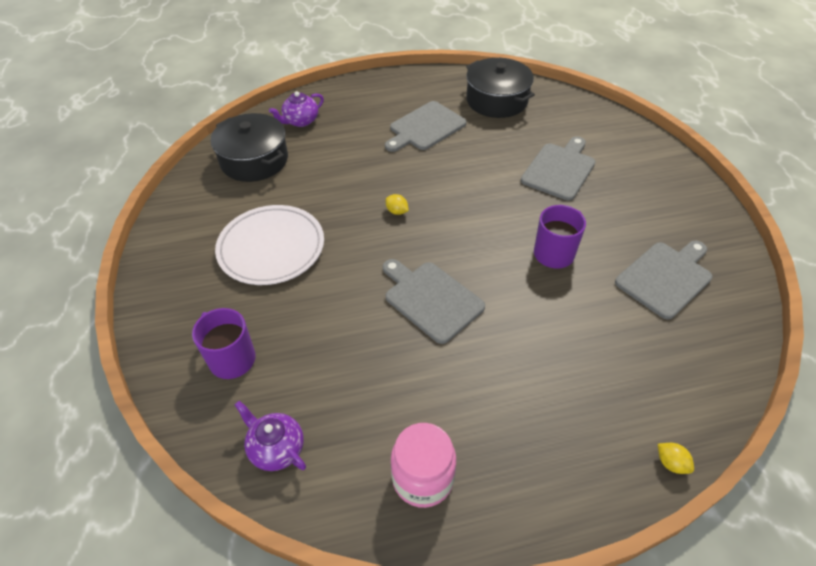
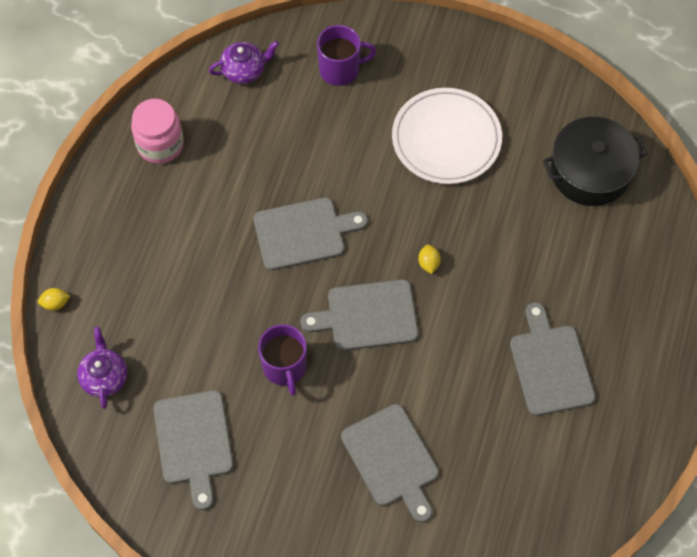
camera: 120 degrees right, 15 degrees up
purple teapot [269,91,324,127] -> purple teapot moved to [77,327,127,409]
yellow lemon [385,194,409,215] -> yellow lemon turned 75 degrees counterclockwise [418,245,441,274]
black pot [466,58,535,118] -> none
none -> grey cutting board [301,279,418,351]

